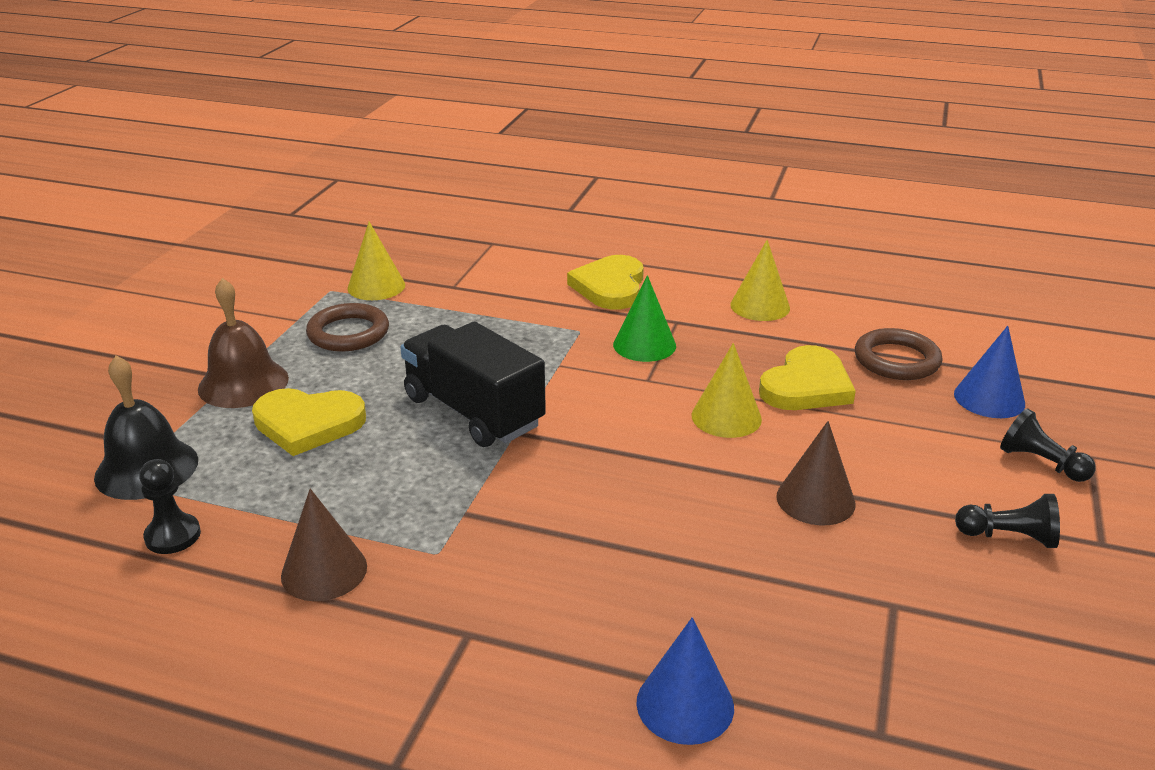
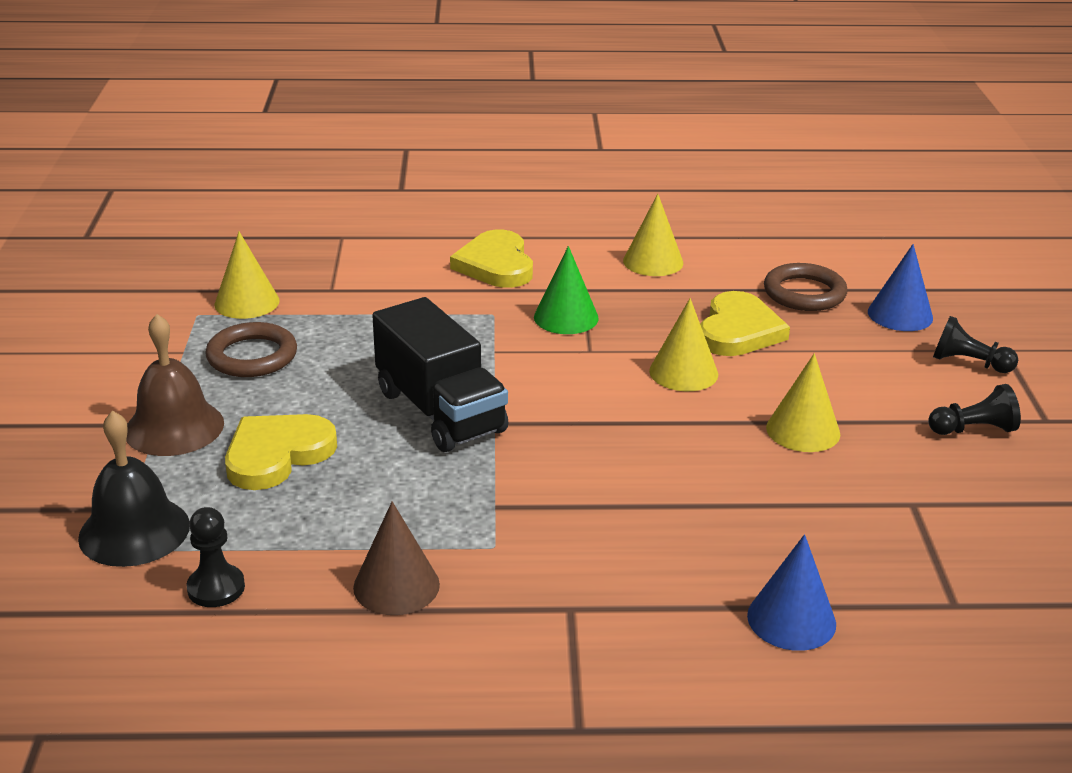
camera: 20 degrees left, 0 degrees up
yellow heart [252,388,366,456] -> yellow heart turned 150 degrees clockwise [225,414,337,490]
black truck [400,322,546,447] -> black truck turned 150 degrees counterclockwise [372,297,508,452]
brown cone [777,421,856,525] -> yellow cone [766,353,840,452]

